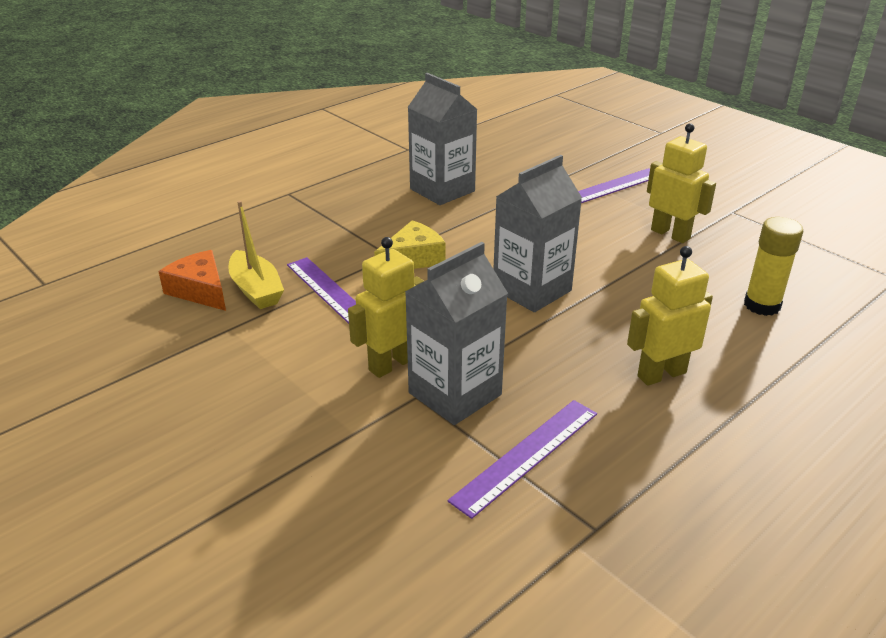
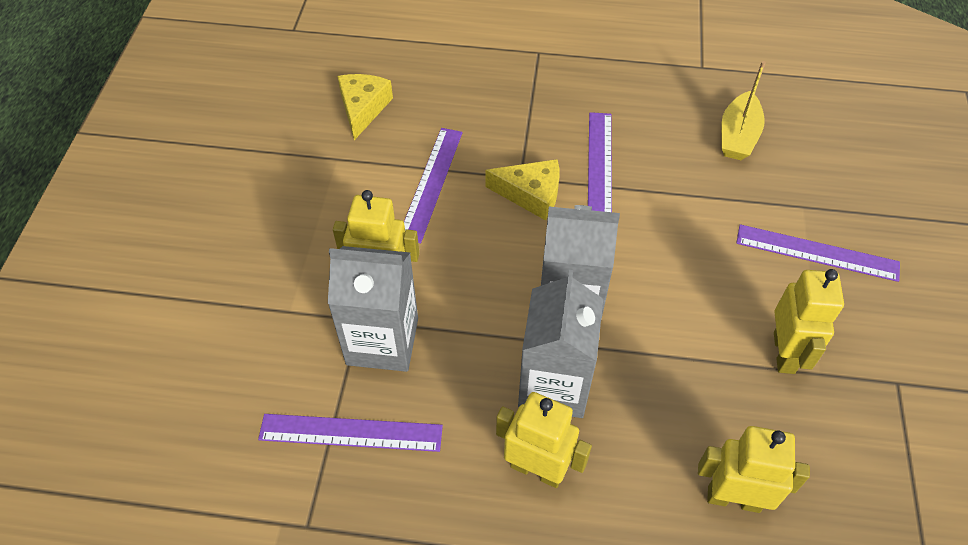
camera: 50 degrees right, 20 degrees up
orange cheese [158,250,226,311] -> yellow cheese [337,74,393,140]
yellow boat [228,201,284,309] -> yellow boat moved to [721,61,766,160]
grey carton [408,73,478,205] -> grey carton moved to [518,270,603,418]
yellow glue stick [744,217,803,316] -> yellow robot [698,426,810,513]
none -> purple ruler [588,112,612,212]

